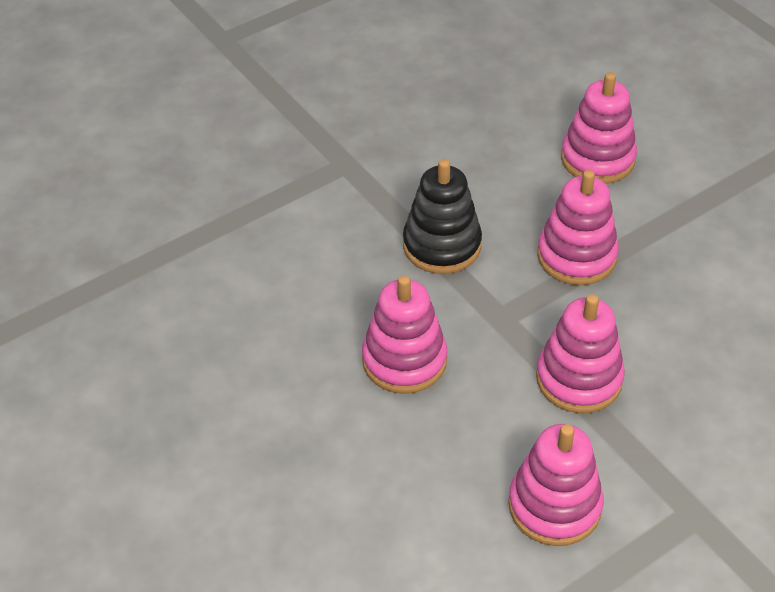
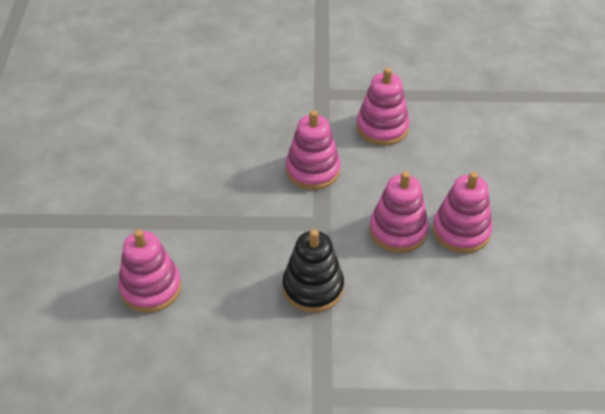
camera: 145 degrees left, 0 degrees up
pink stacking toy [537,170,619,285] -> pink stacking toy moved to [433,172,493,253]

